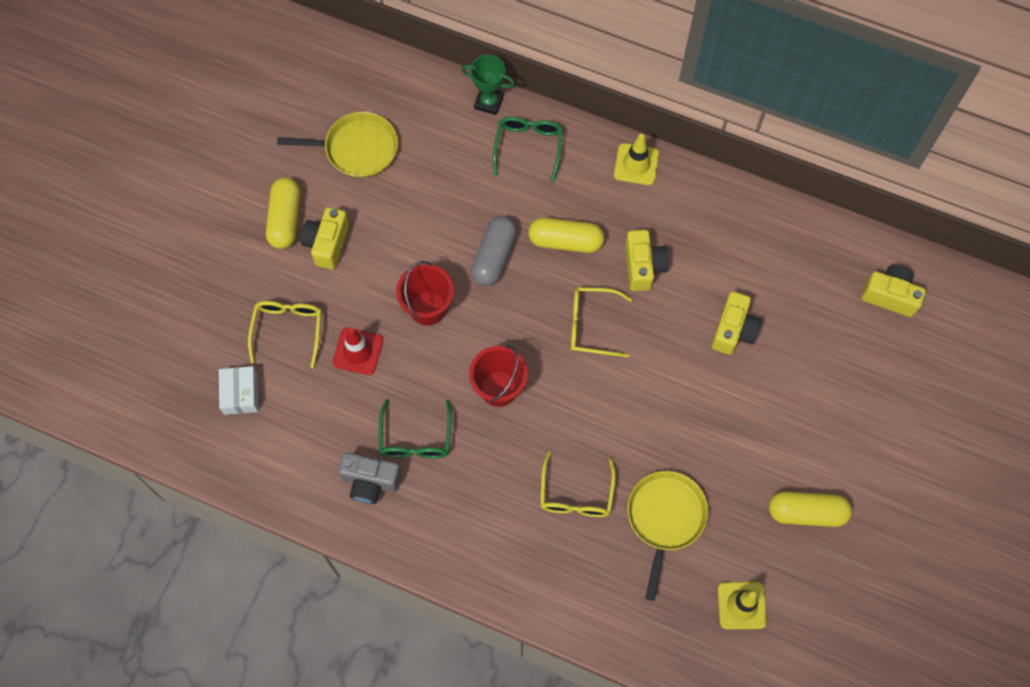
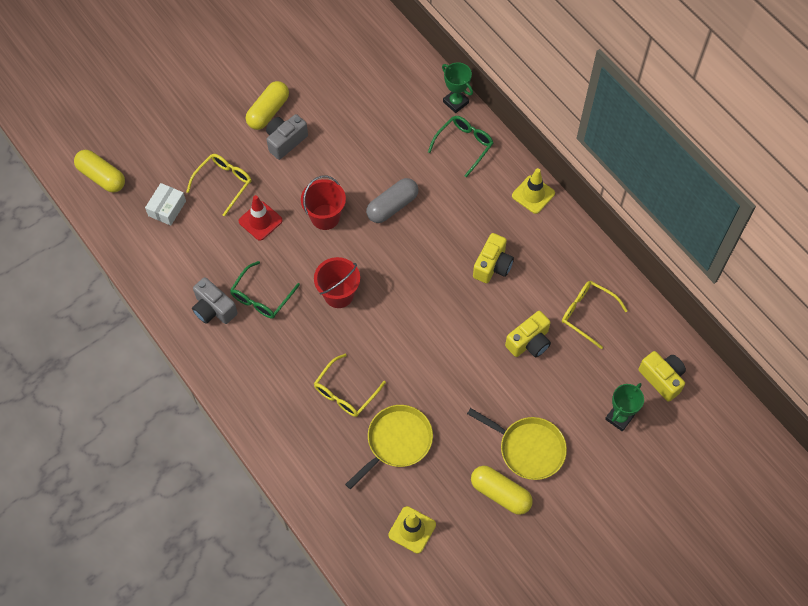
camera: 30 degrees right, 5 degrees down
yellow pan [277,111,398,178] -> yellow pan moved to [467,408,567,480]
yellow camera [301,207,349,270] -> grey camera [266,114,308,160]
yellow capsule [528,218,604,253] -> yellow capsule moved to [74,150,125,193]
yellow glasses [571,287,633,358] -> yellow glasses moved to [562,281,628,349]
none -> green trophy [605,383,644,432]

